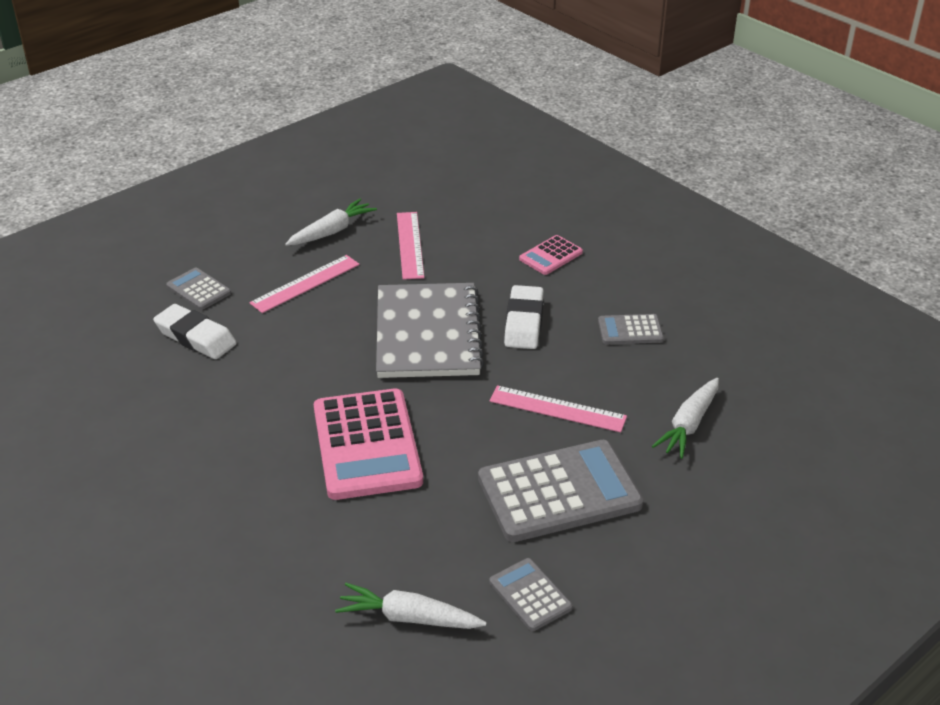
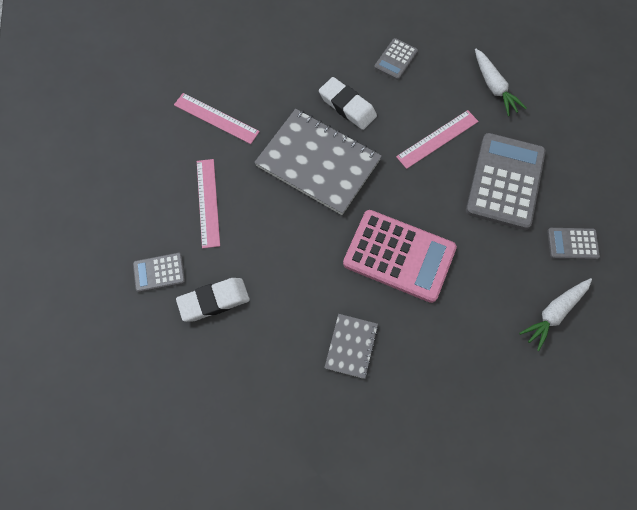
camera: 55 degrees left, 30 degrees up
white carrot [285,199,377,246] -> none
pink calculator [519,235,583,275] -> none
none -> grey notebook [324,314,378,379]

